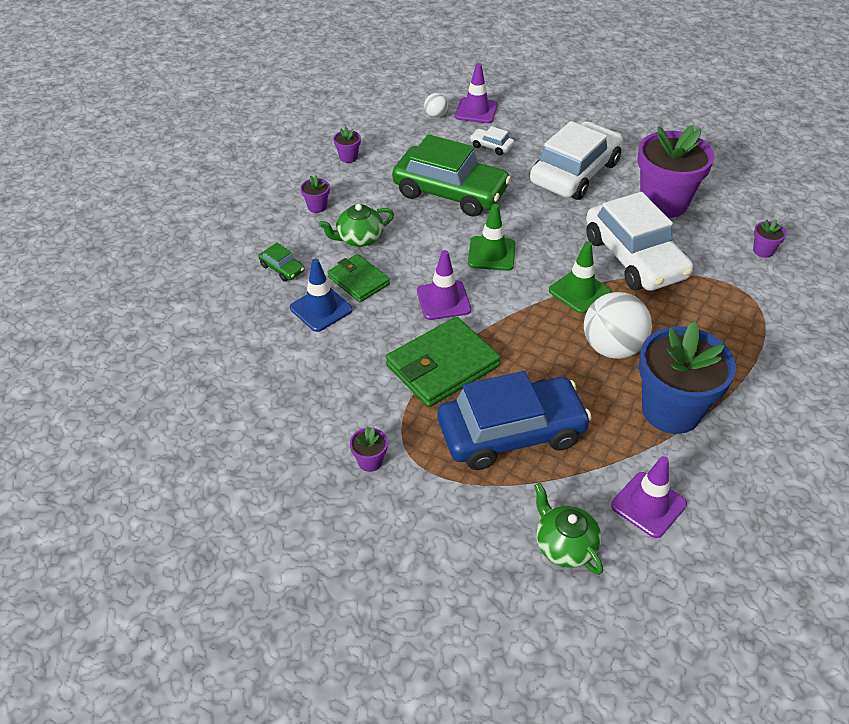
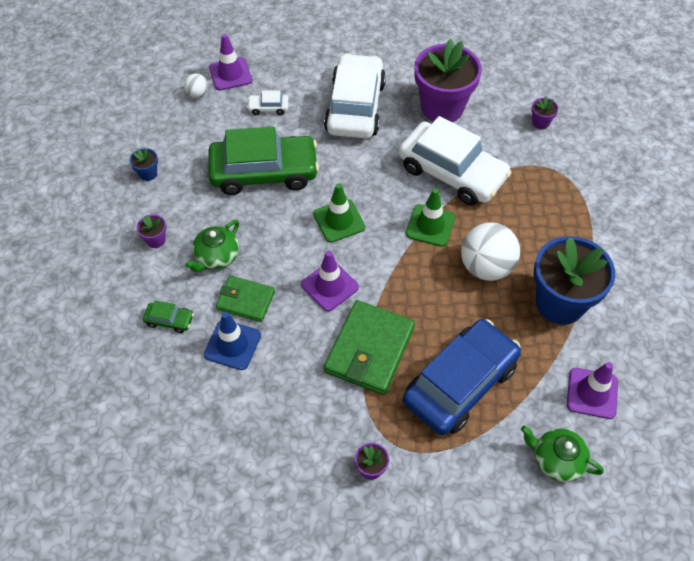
camera: 30 degrees left, 10 degrees up
purple flower pot [333,127,361,163] -> blue flower pot [130,148,158,181]

